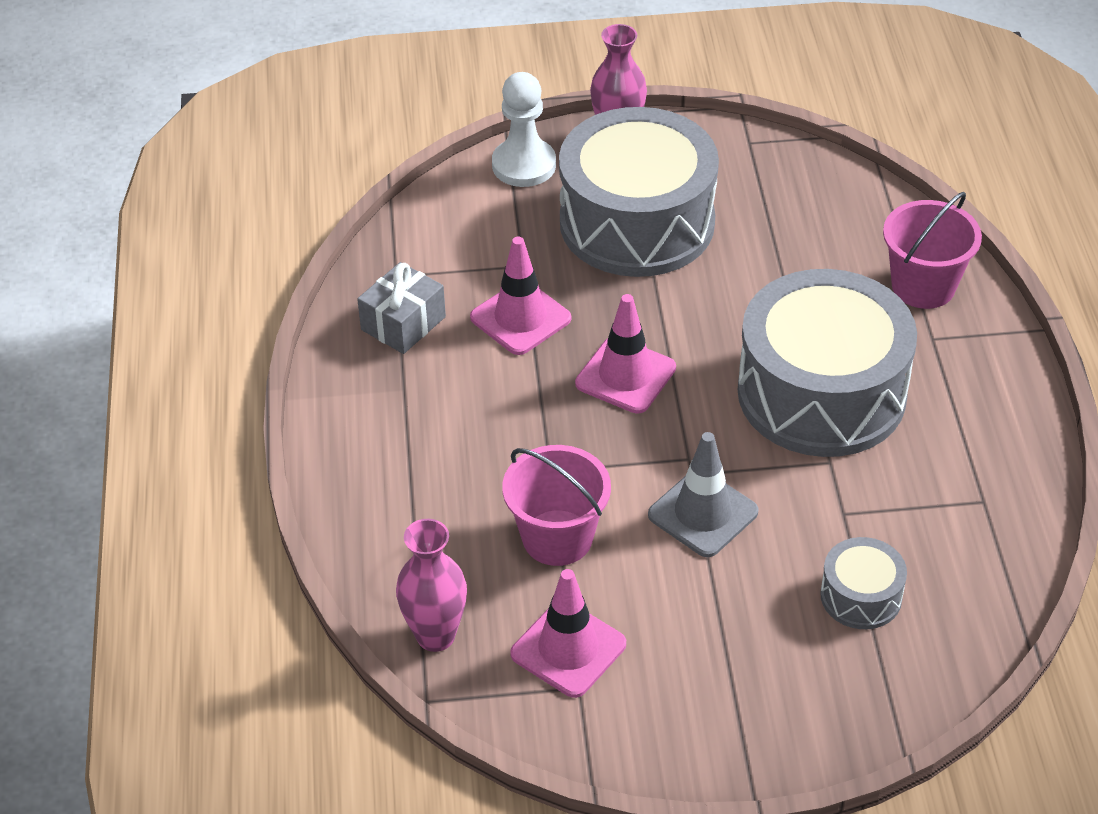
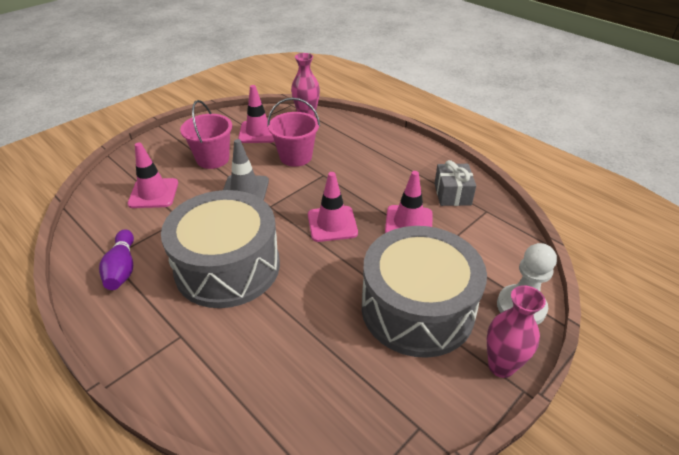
camera: 140 degrees right, 5 degrees down
grey drum [820,537,907,629] -> pink traffic cone [127,143,178,208]
pink bucket [883,192,982,309] -> pink bucket moved to [180,100,232,169]
none -> purple bowling pin [99,229,134,290]

